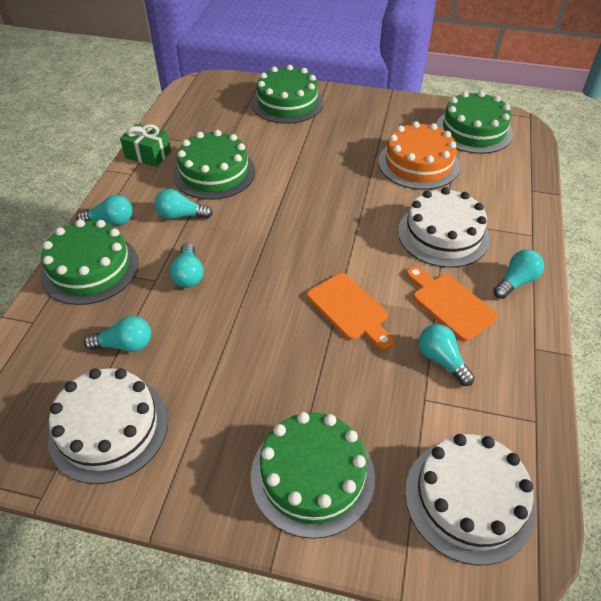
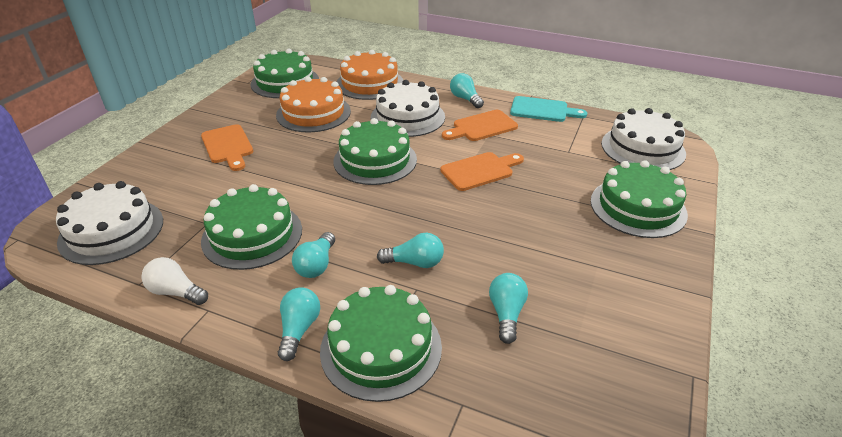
camera: 80 degrees left, 10 degrees down
white cake [48,368,168,484] -> white cake moved to [56,181,163,265]
green gift [120,124,171,167] -> white light bulb [141,257,208,305]
green cake [251,65,324,124] -> green cake moved to [333,118,417,185]
turquoise light bulb [419,324,475,386] -> none
none -> orange cutting board [201,124,253,171]
none -> orange cake [336,50,403,100]
none -> turquoise cutting board [510,96,587,122]

